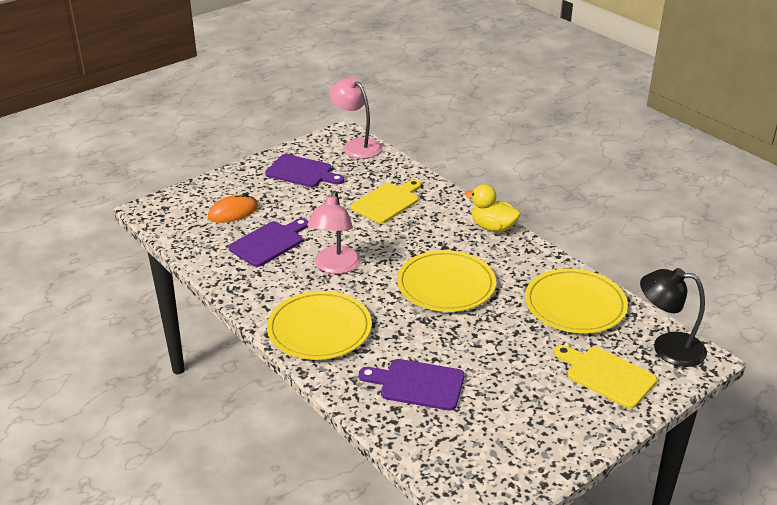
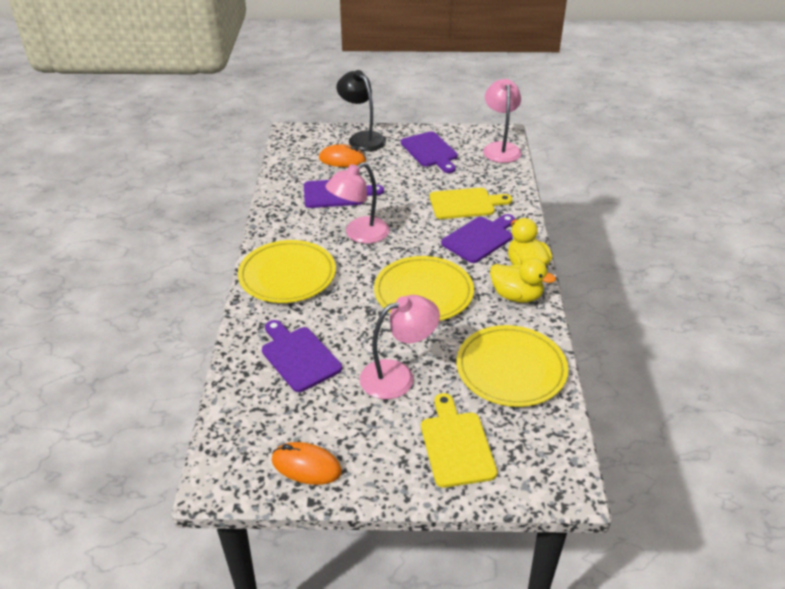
camera: 40 degrees right, 5 degrees up
black lamp [640,268,707,367] -> black lamp moved to [337,70,386,151]
none -> orange mouse [272,442,342,485]
none -> pink lamp [360,295,440,399]
none -> purple cutting board [441,214,515,263]
none -> yellow duck [490,258,556,303]

